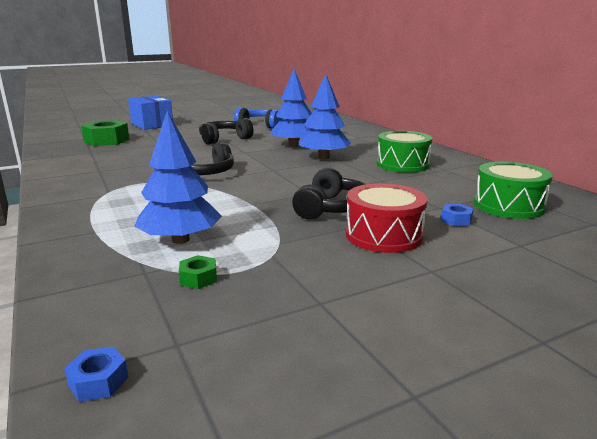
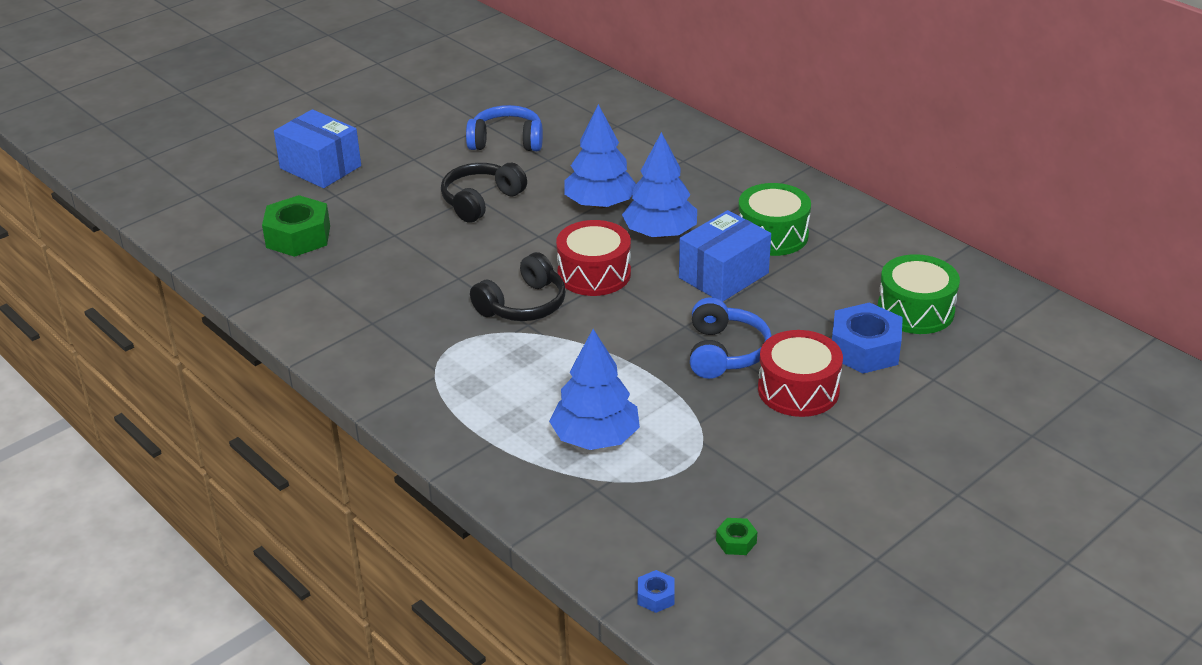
camera: 15 degrees left, 15 degrees up
green nut [179,255,217,289] -> green nut moved to [716,518,757,555]
black headphones [292,167,365,219] -> blue headphones [690,297,771,379]
blue nut [441,204,473,226] -> blue nut [832,302,903,374], size x2.20
none -> red drum [556,220,631,296]
none -> blue box [679,210,771,302]

